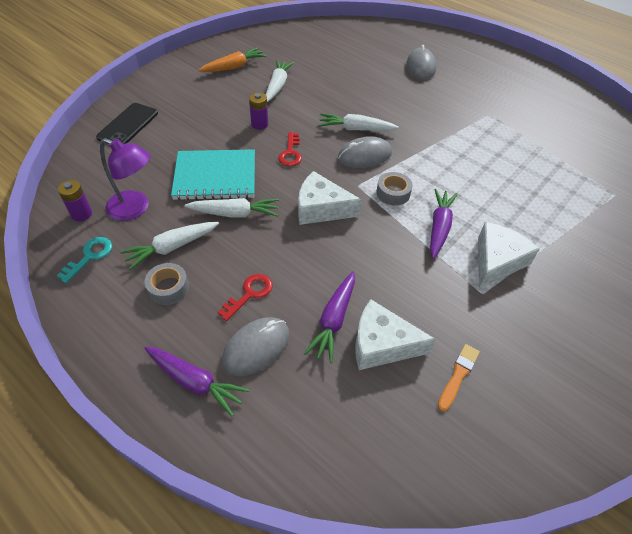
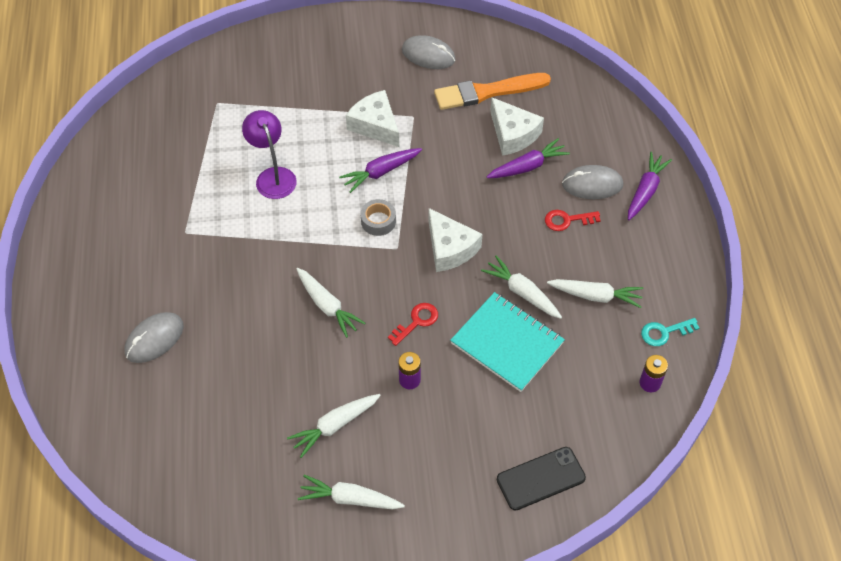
camera: 135 degrees left, 5 degrees up
purple lamp [100,138,151,221] -> purple lamp moved to [242,110,297,199]
purple carrot [144,347,250,416] -> purple carrot turned 45 degrees clockwise [628,152,672,220]
grey tape [145,263,189,305] -> none
orange carrot [198,47,267,72] -> white carrot [298,475,405,509]
grey mouse [338,136,392,168] -> grey mouse moved to [402,35,456,69]
orange brush [438,344,480,412] -> orange brush [434,73,551,110], size x2.04
white cheese [478,222,540,288] -> white cheese turned 60 degrees clockwise [346,90,399,147]

